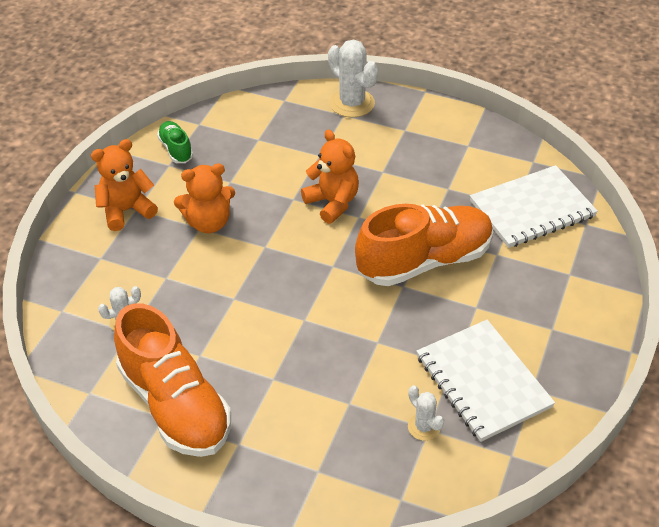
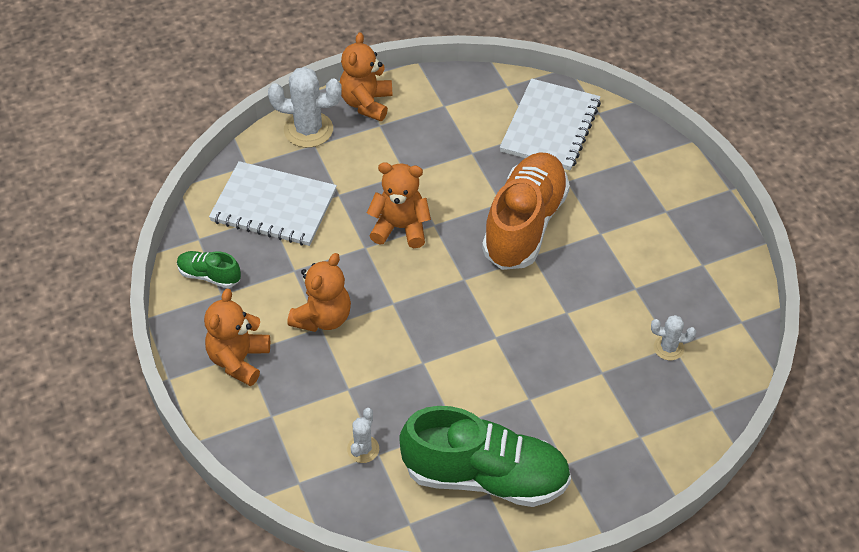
camera: 45 degrees left, 5 degrees up
orange shoe [114,303,231,457] -> green shoe [399,406,571,507]
white notebook [416,320,555,442] -> white notebook moved to [209,161,337,246]
none -> orange teddy bear [340,32,392,121]

